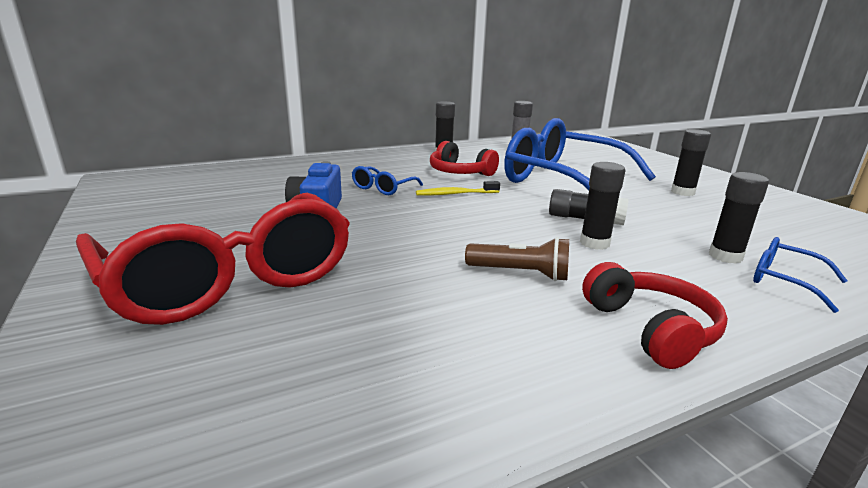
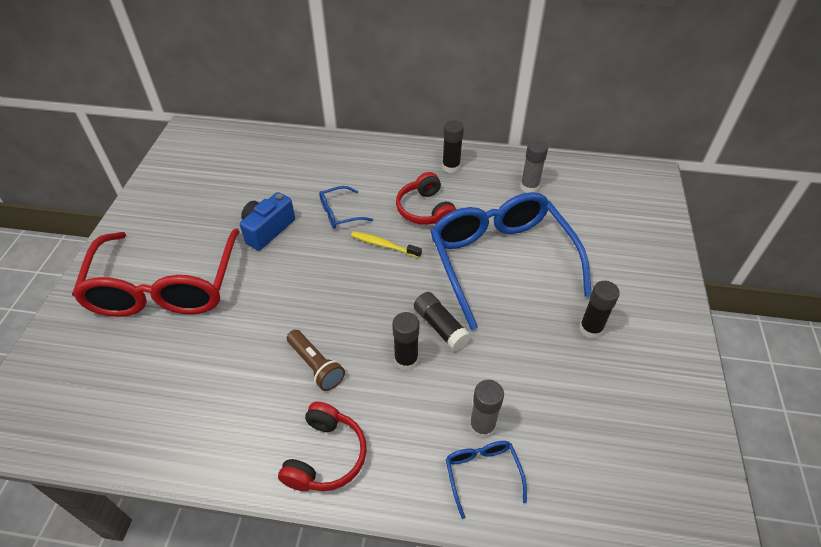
camera: 35 degrees right, 25 degrees up
black glue stick [709,172,769,264] -> grey glue stick [469,380,504,439]

